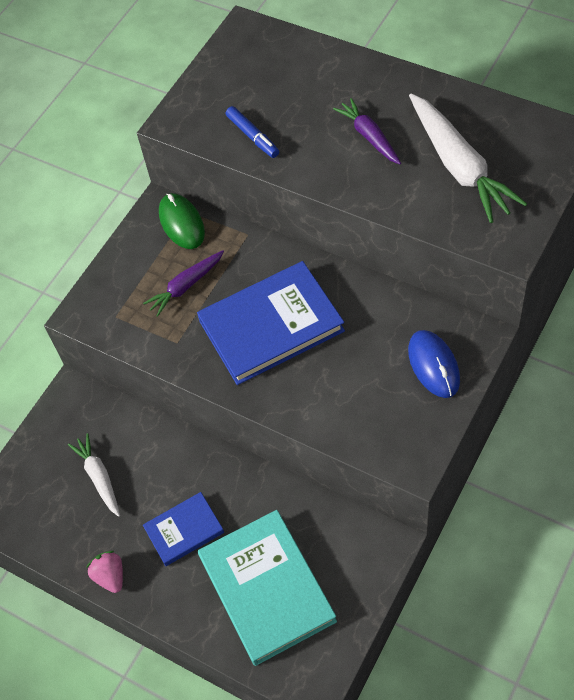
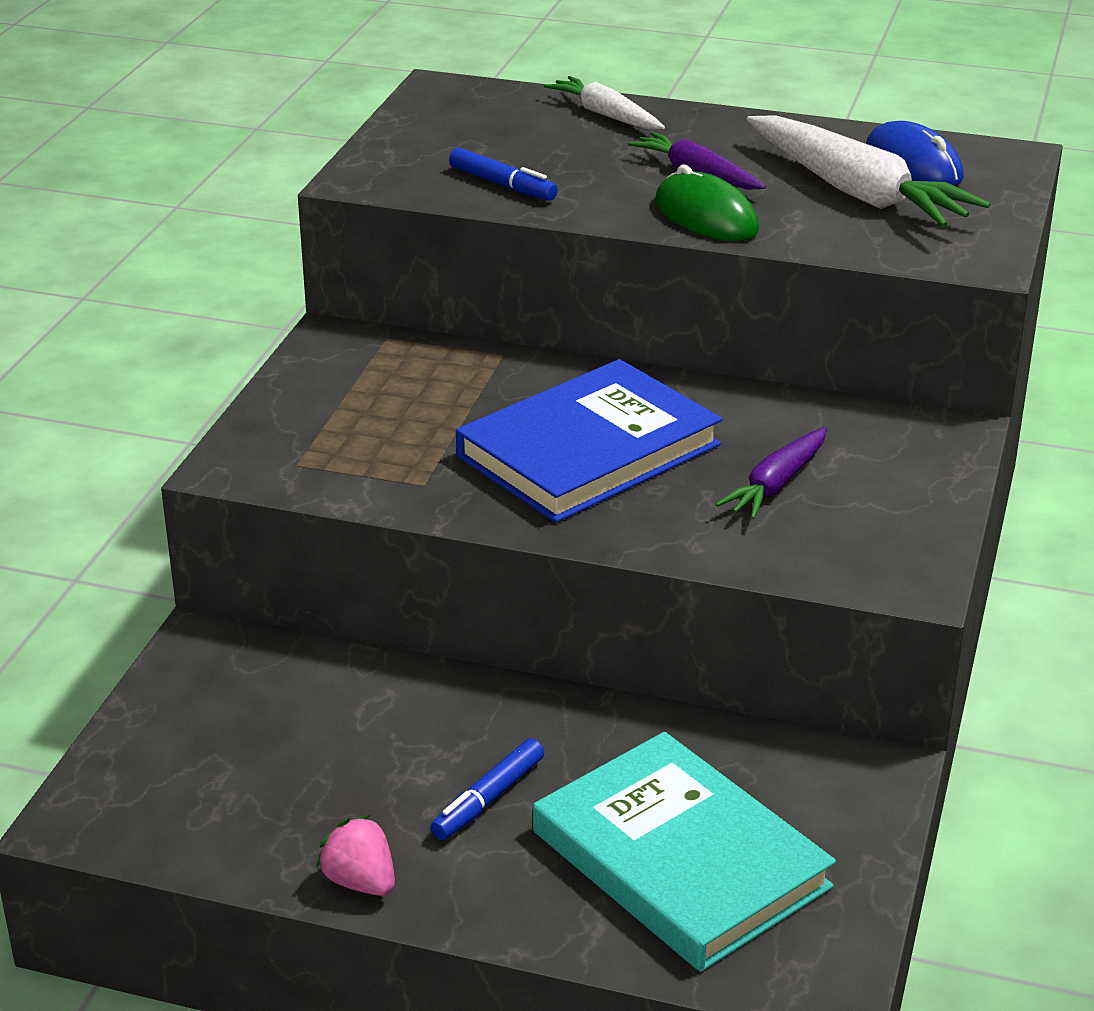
camera: 20 degrees left, 25 degrees down
white carrot [68,433,120,517] -> white carrot moved to [544,76,665,130]
purple carrot [143,250,224,317] -> purple carrot moved to [716,427,827,519]
blue book [143,492,224,566] -> blue marker [430,738,544,840]
green mouse [159,193,205,249] -> green mouse moved to [655,165,759,241]
blue mouse [408,330,460,398] -> blue mouse moved to [866,121,964,186]

